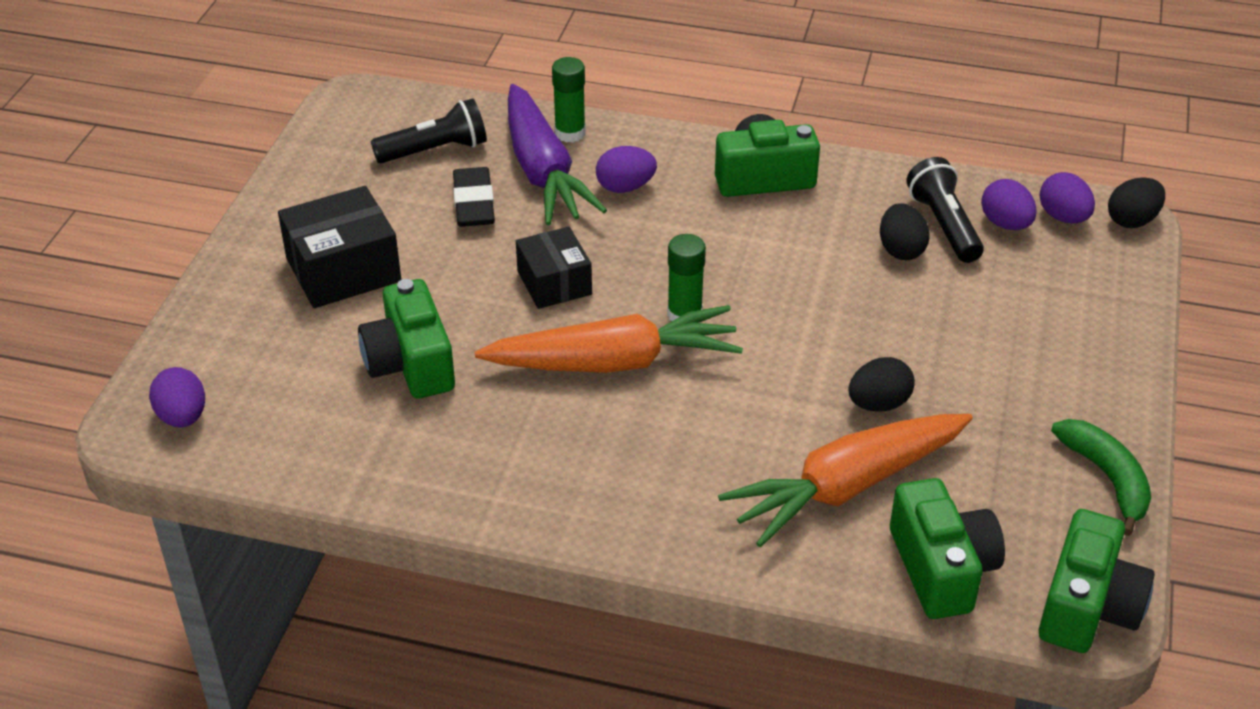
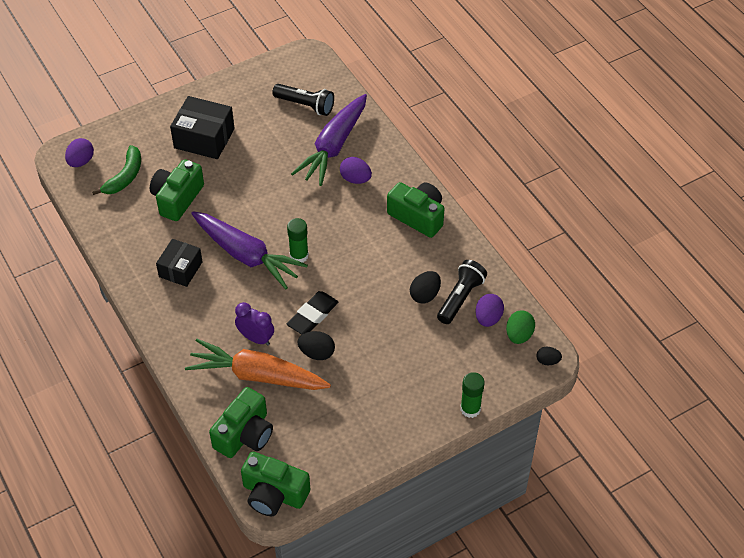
camera: 45 degrees right, 10 degrees up
black eraser [453,167,495,227] -> black eraser moved to [287,291,338,335]
orange carrot [475,305,743,373] -> purple carrot [191,212,308,289]
black box [516,227,592,309] -> black box moved to [156,239,203,287]
green glue stick [552,57,586,143] -> green glue stick moved to [460,372,485,418]
purple egg [1039,172,1095,223] -> green egg [506,311,535,344]
green camera [1039,509,1155,653] -> green camera turned 45 degrees clockwise [241,452,310,516]
green banana [1051,419,1151,536] -> green banana moved to [92,145,141,195]
black egg [1108,177,1165,228] -> black egg [536,347,562,365], size x0.66
none -> purple clock [235,302,274,346]

